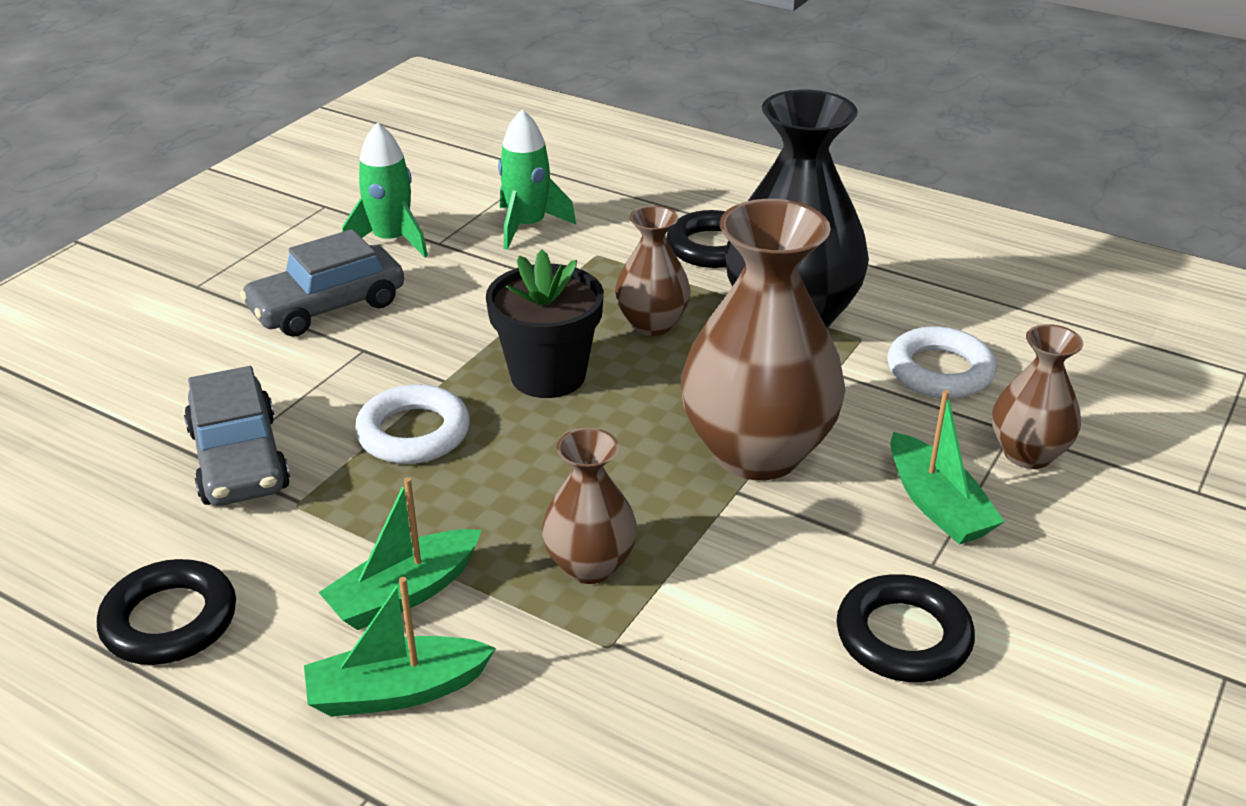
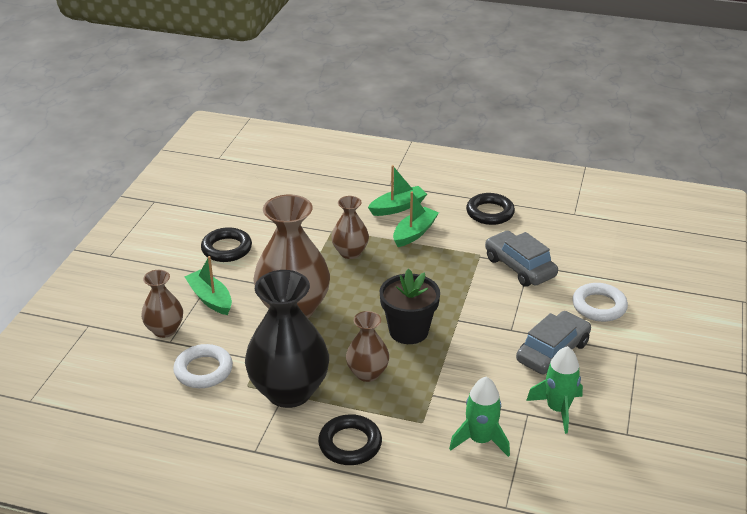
camera: 165 degrees right, 0 degrees up
white ring [355,384,470,464] -> white ring moved to [572,283,628,322]

